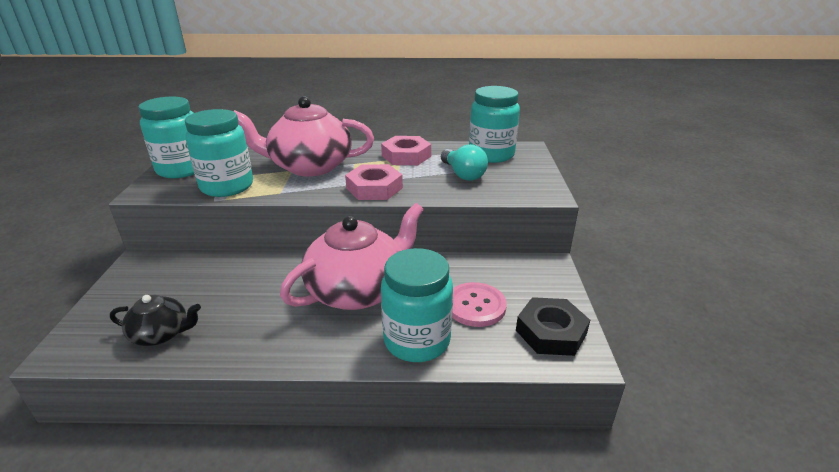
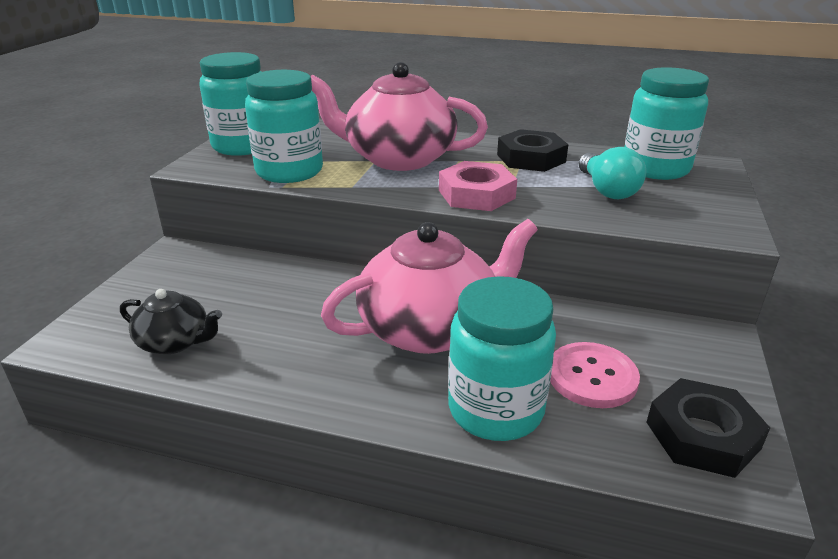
camera: 15 degrees right, 0 degrees up
pink nut [381,136,431,165] -> black nut [497,129,568,172]

